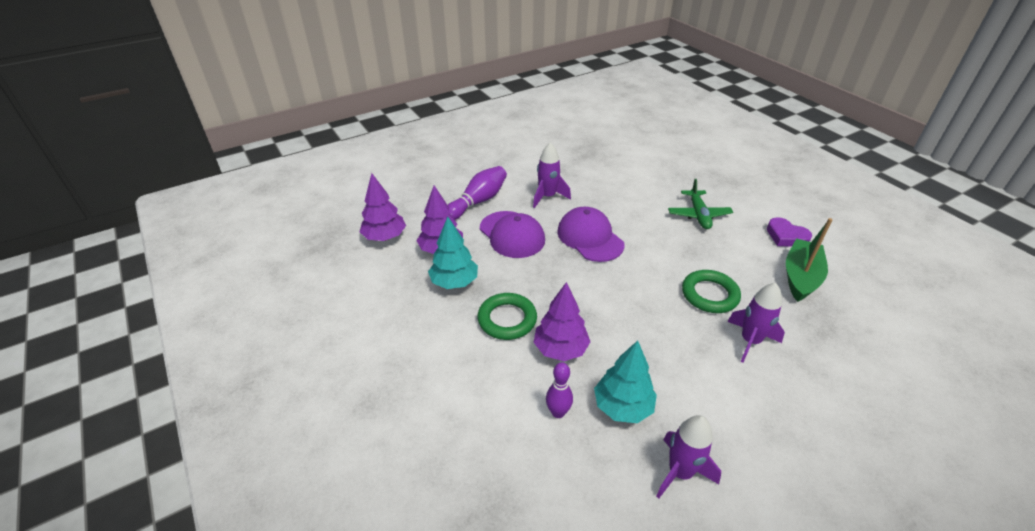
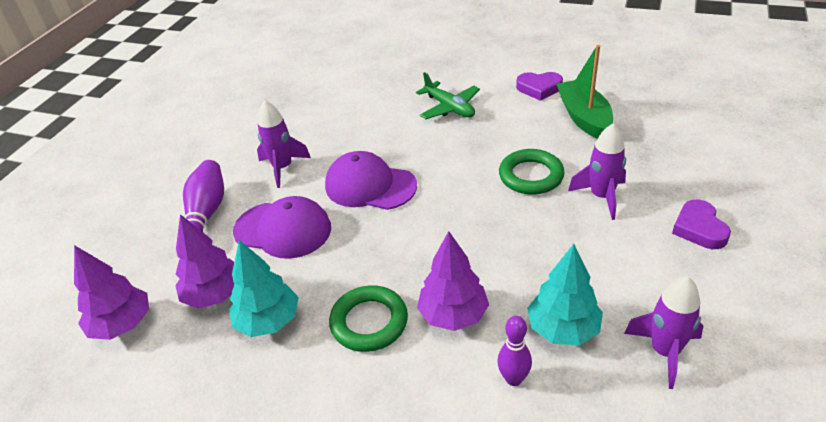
camera: 35 degrees left, 0 degrees up
none -> purple heart [672,200,731,249]

